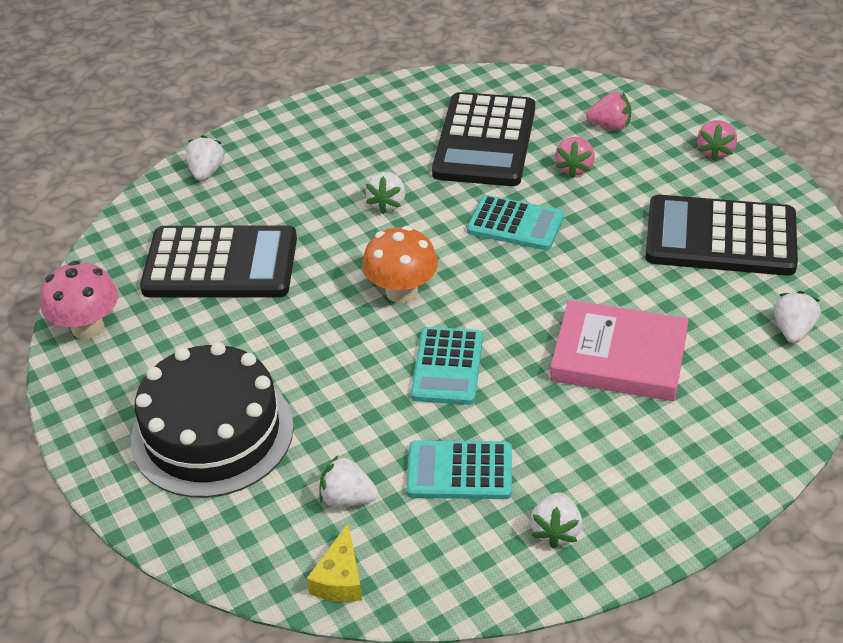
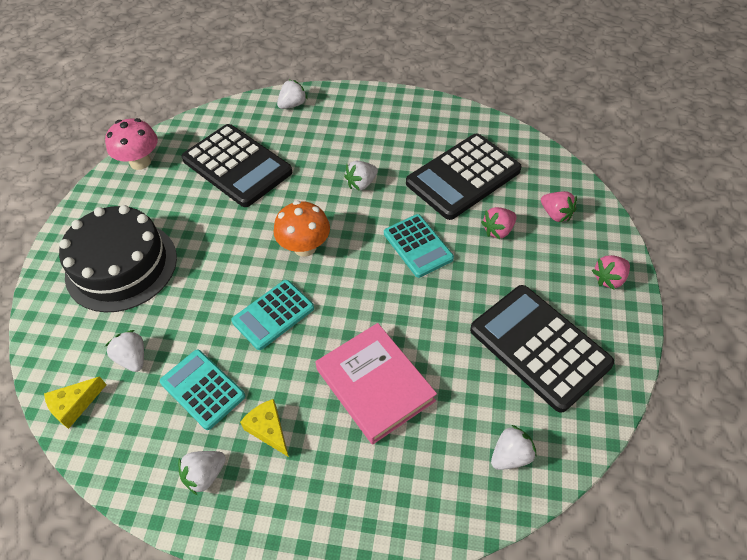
camera: 40 degrees right, 10 degrees up
none -> yellow cheese [240,399,289,457]

